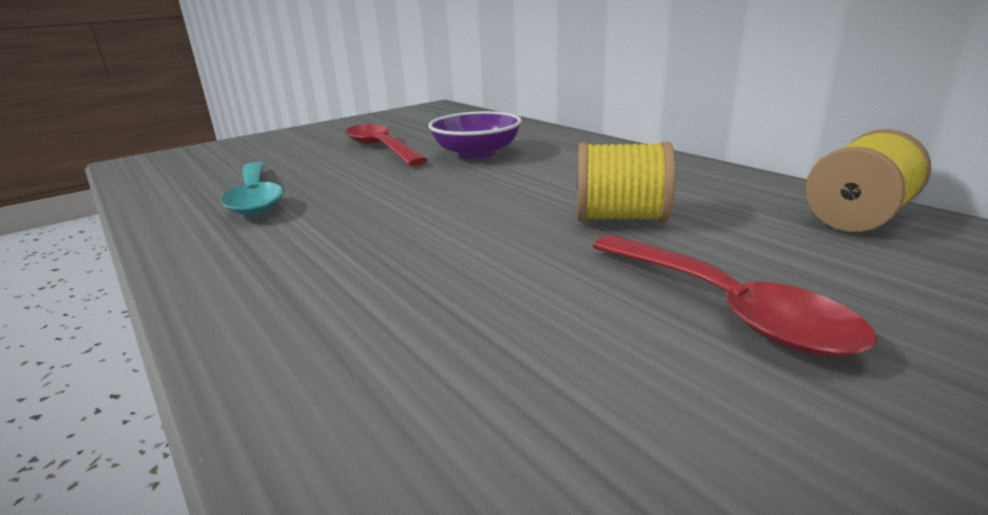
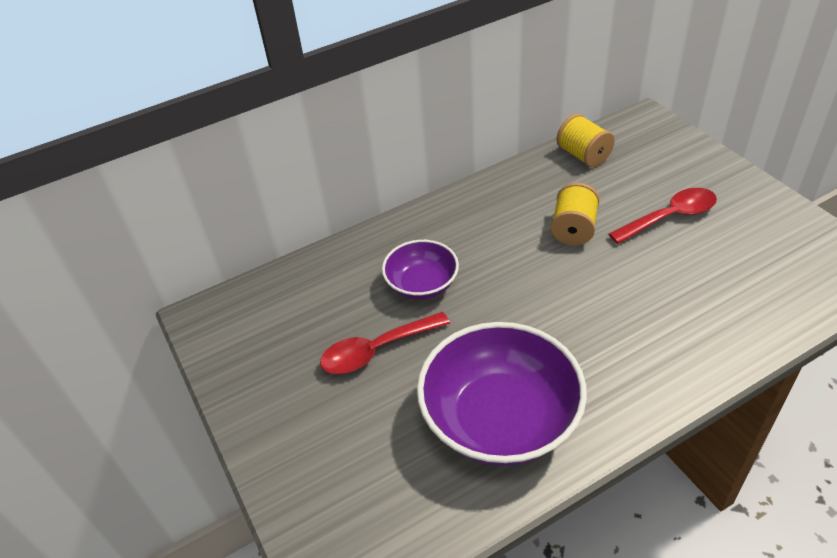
camera: 80 degrees left, 20 degrees up
turquoise spoon [221,162,283,215] -> purple bowl [417,322,587,466]

